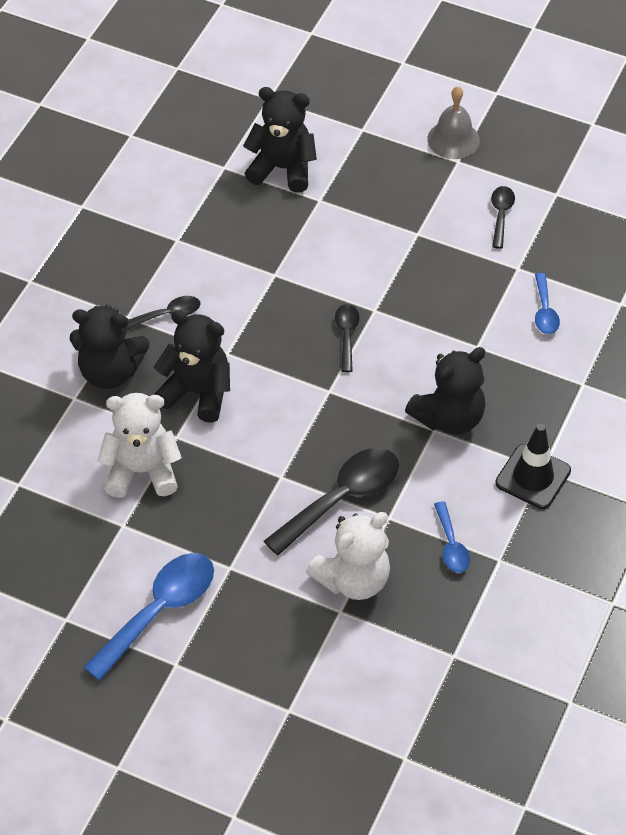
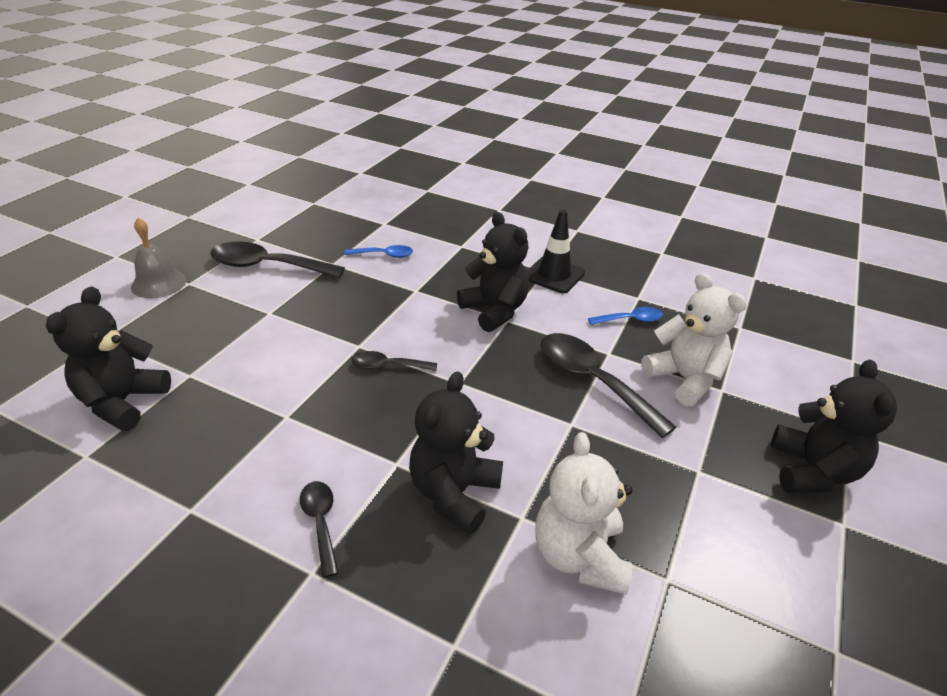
camera: 90 degrees left, 15 degrees down
black teddy bear [70,305,149,389] -> black teddy bear moved to [771,360,897,493]
blue spoon [83,553,214,681] -> none
black spoon [491,186,515,249] -> black spoon [210,241,345,278], size x1.90

